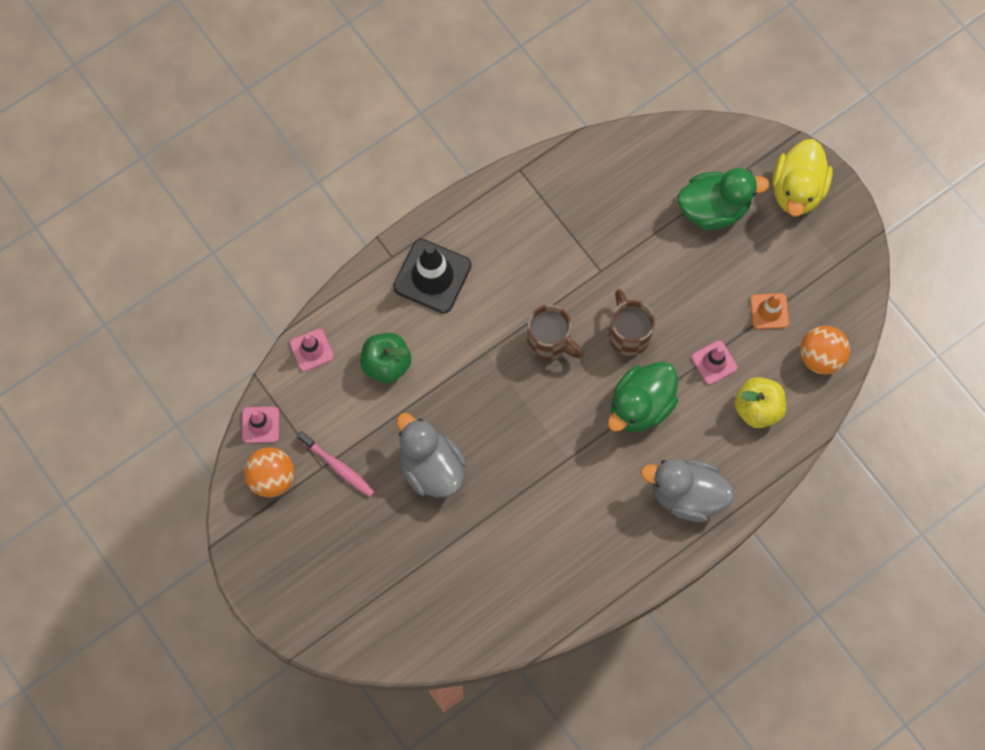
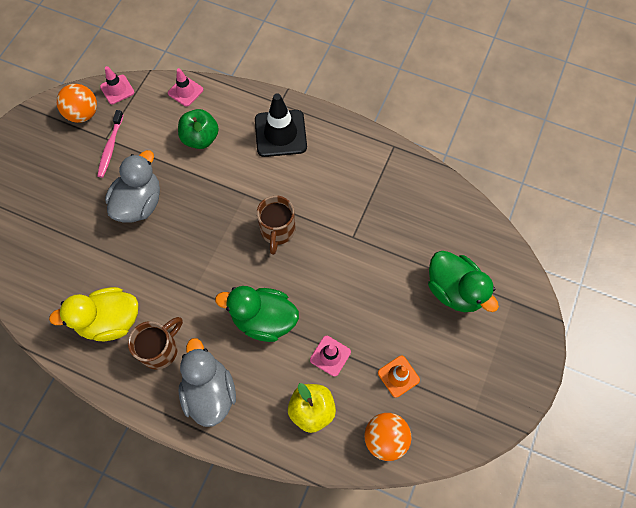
camera: 60 degrees right, 5 degrees down
brown mug [608,289,655,356] -> brown mug moved to [128,317,183,370]
yellow duck [773,139,833,217] -> yellow duck moved to [49,287,138,341]

